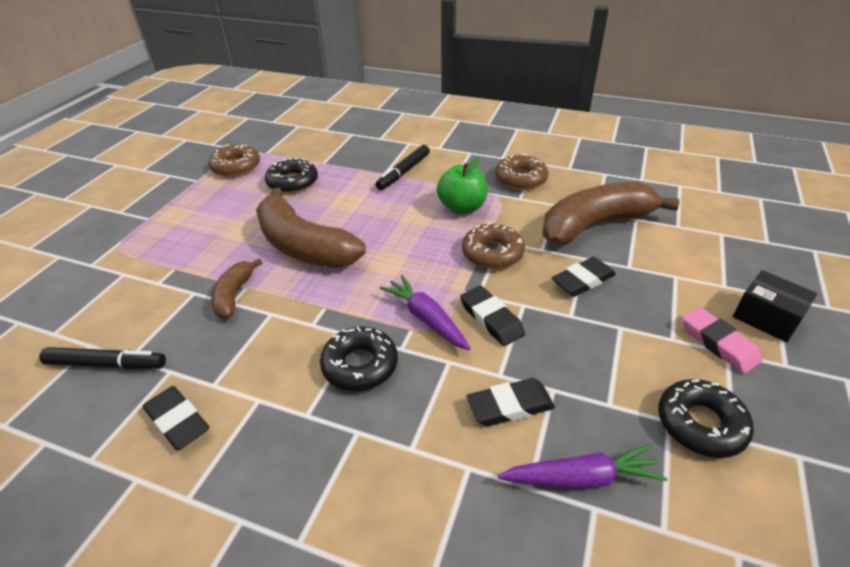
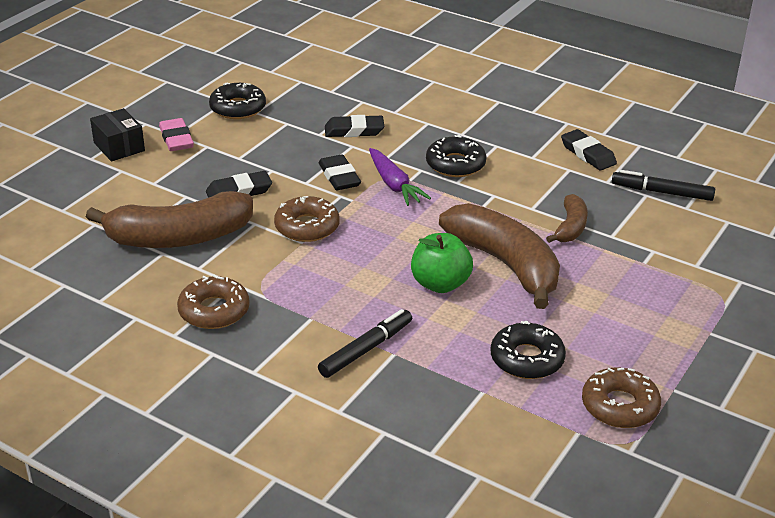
camera: 170 degrees left, 5 degrees down
green apple [437,157,487,214] -> green apple moved to [411,233,473,293]
purple carrot [498,444,667,489] -> none

